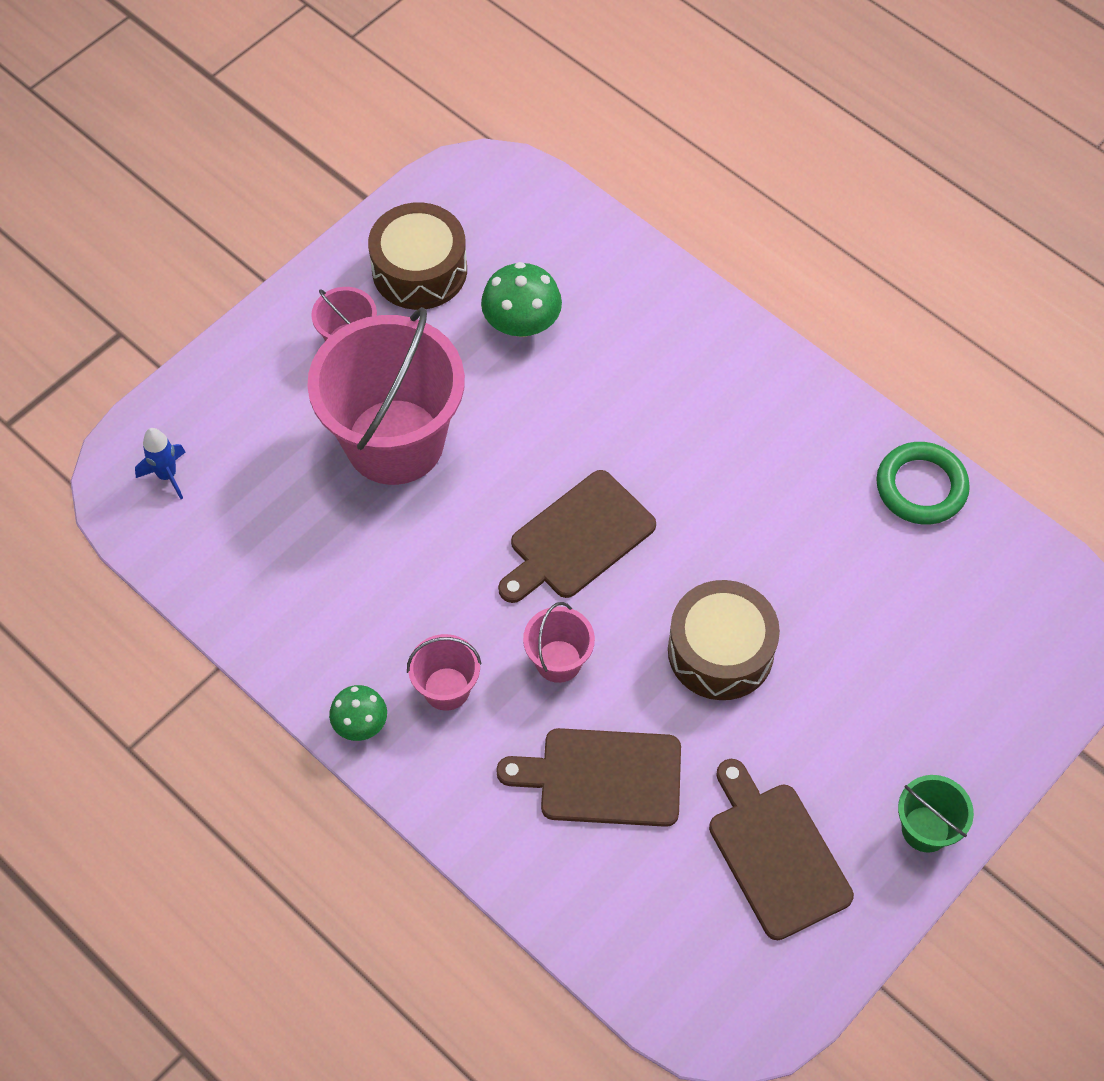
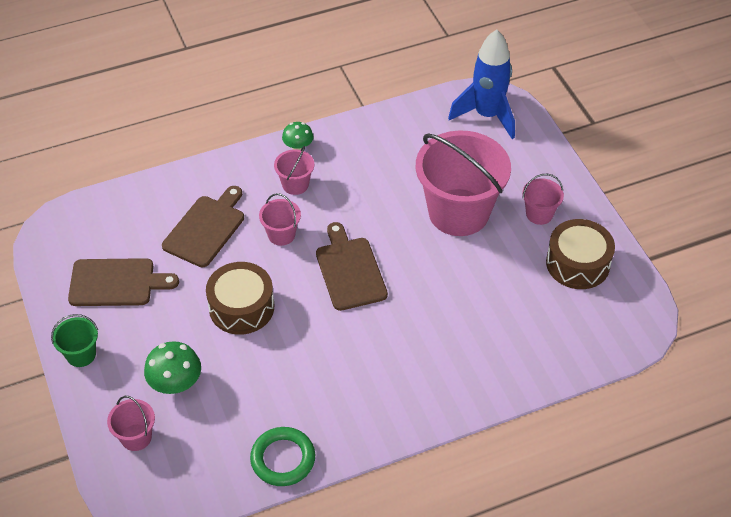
camera: 115 degrees right, 10 degrees down
blue rocket [135,428,186,499] -> blue rocket [448,30,515,139], size x2.19
green mushroom [481,262,562,337] -> green mushroom moved to [144,341,201,394]
none -> pink bucket [107,396,155,451]

